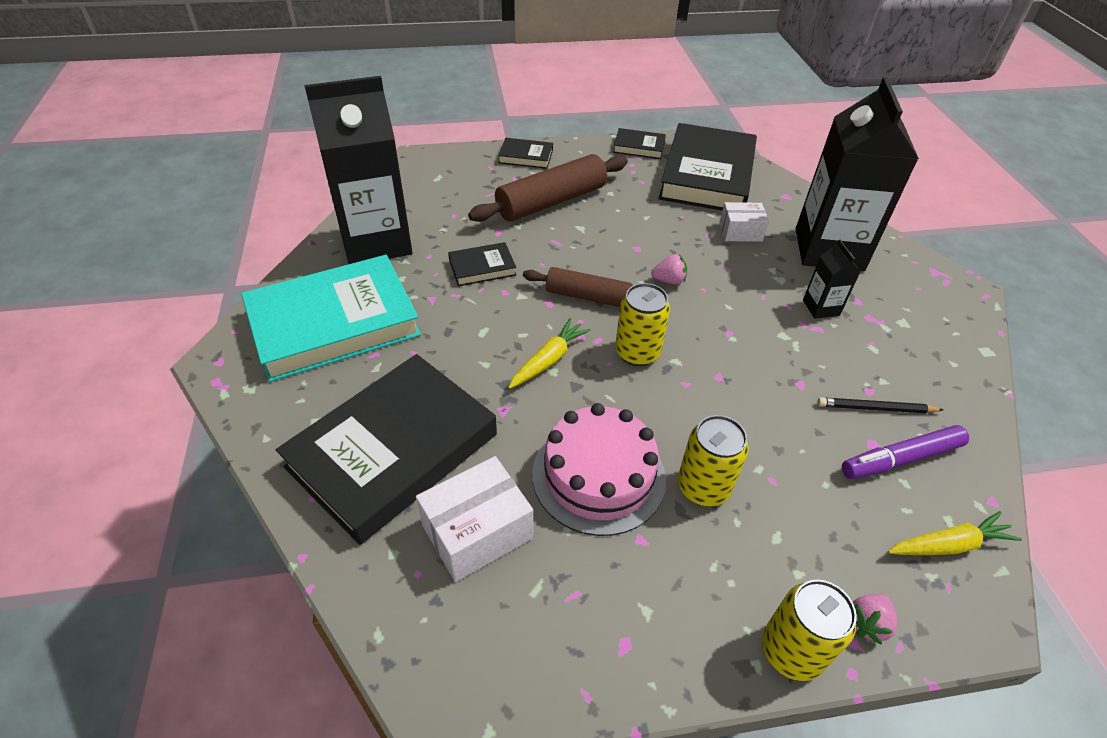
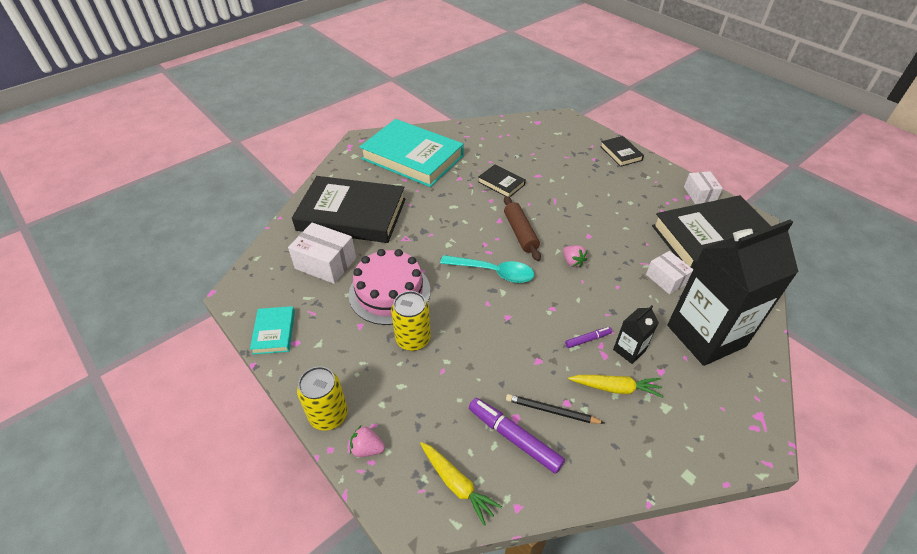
camera: 60 degrees right, 0 degrees up
black carton [304,76,413,264] -> none
brown rolling pin [468,154,628,222] -> none
yellow carrot [508,318,591,389] -> yellow carrot moved to [568,375,663,398]
black book [613,128,666,159] -> white box [684,171,723,204]
yellow can [615,283,670,366] -> turquoise spoon [440,255,534,283]
black pencil [817,397,944,413] -> black pencil turned 45 degrees counterclockwise [506,394,604,424]
none -> turquoise book [250,306,295,355]
none -> purple marker [565,327,612,348]

